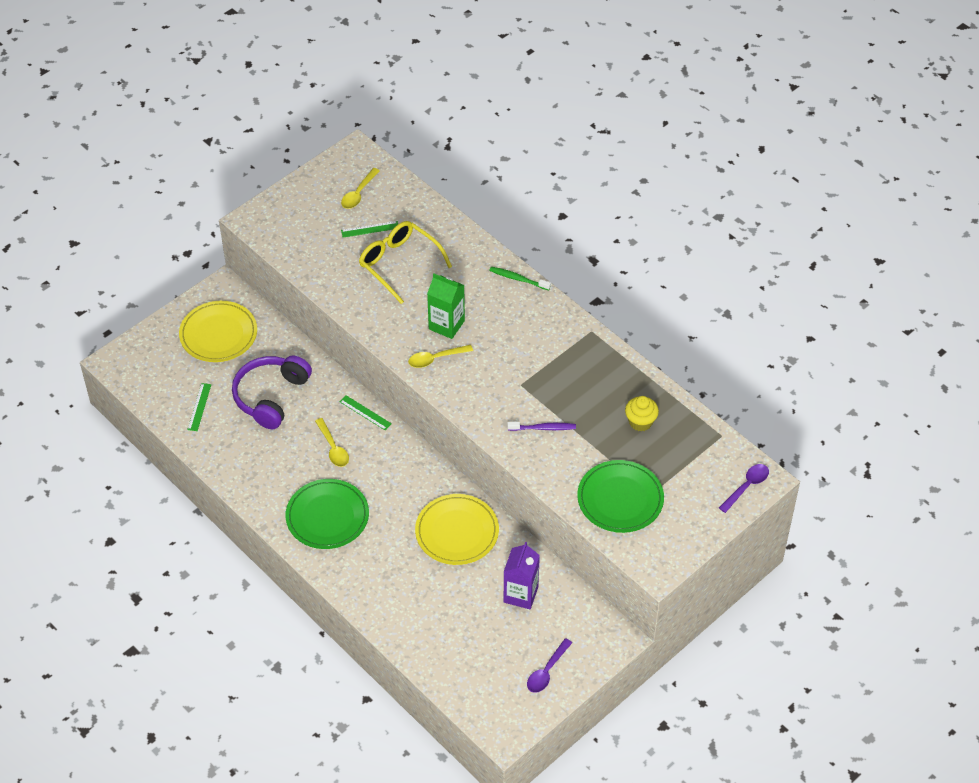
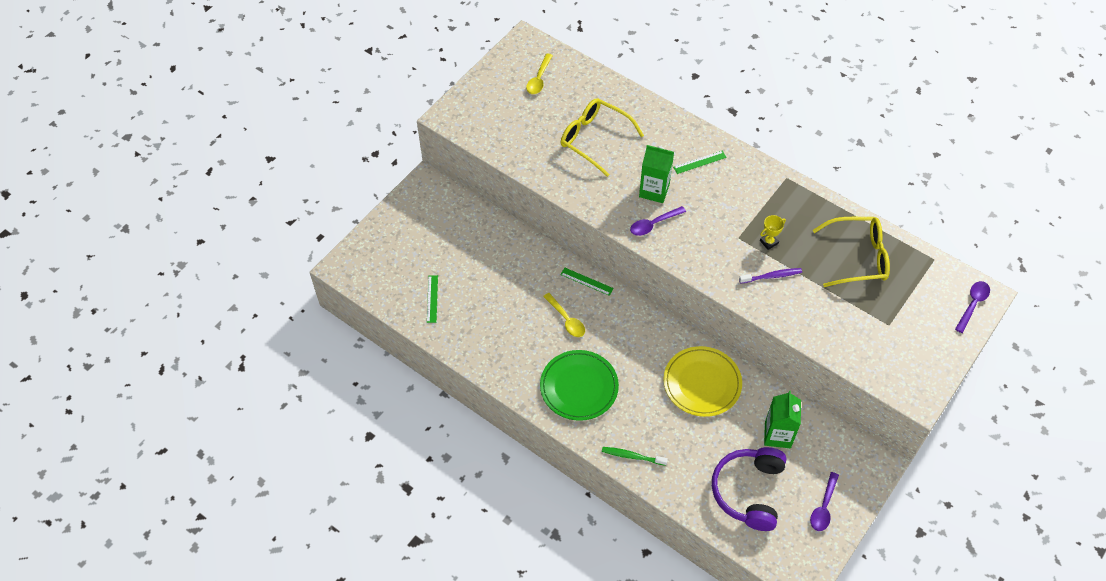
camera: 10 degrees left, 5 degrees up
yellow plate [179,301,257,362] -> none
purple headphones [232,355,312,429] -> purple headphones moved to [712,447,786,531]
green ruler [341,221,398,238] -> green ruler moved to [673,151,727,174]
yellow spoon [408,345,473,368] -> purple spoon [630,206,686,236]
green toothbrush [489,267,551,291] -> green toothbrush moved to [602,447,668,466]
purple carton [504,542,540,609] -> green carton [764,391,801,448]
green plate [577,460,664,533] -> none
yellow cupcake [625,396,659,432] -> yellow glasses [813,217,890,287]
none -> yellow trophy [760,215,786,250]

